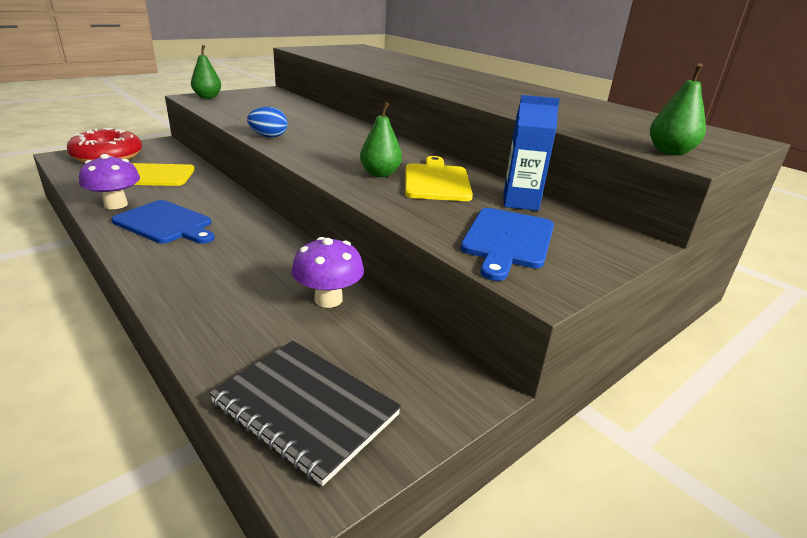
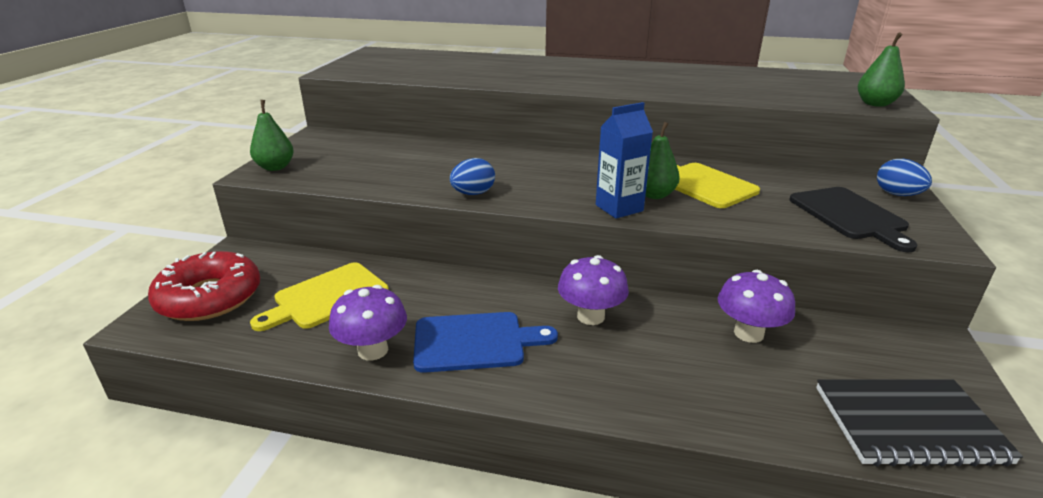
camera: 35 degrees left, 0 degrees up
blue cutting board [460,208,554,281] -> black cutting board [789,187,917,252]
blue carton [503,95,560,211] -> blue carton moved to [596,102,653,219]
none -> purple mushroom [558,255,629,325]
none -> blue egg [877,159,932,196]

